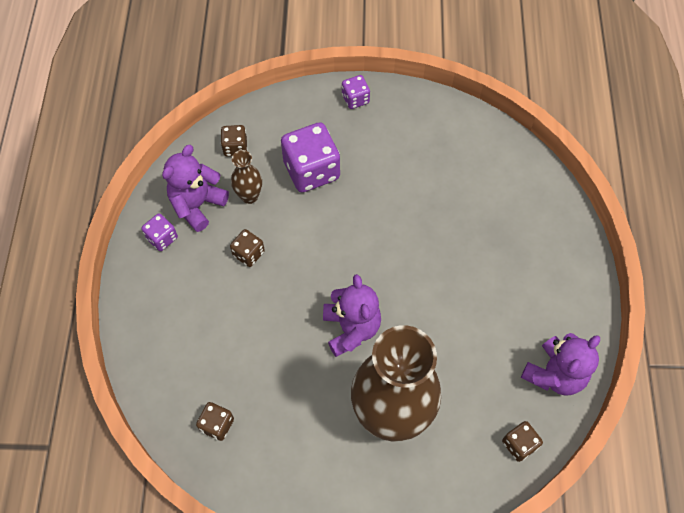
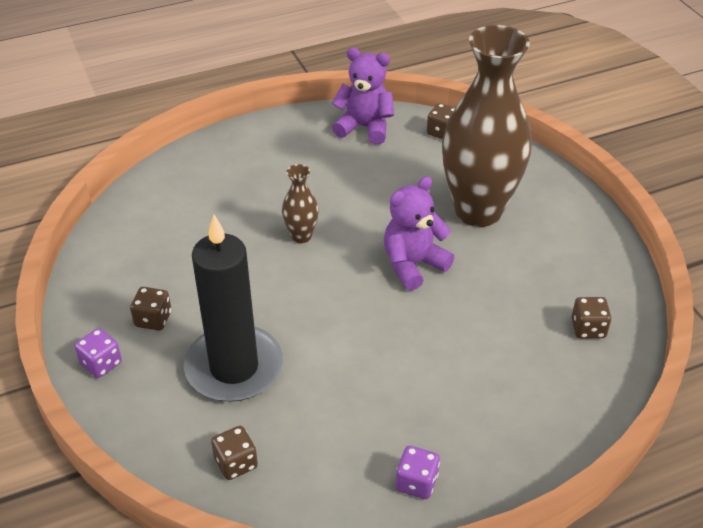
camera: 115 degrees left, 20 degrees down
purple teddy bear [162,145,229,232] -> none
brown dice [230,229,265,267] -> brown dice moved to [130,287,171,330]
brown vase [231,150,262,204] -> brown vase moved to [282,164,319,243]
purple dice [281,122,340,192] -> black candle [184,215,283,402]

